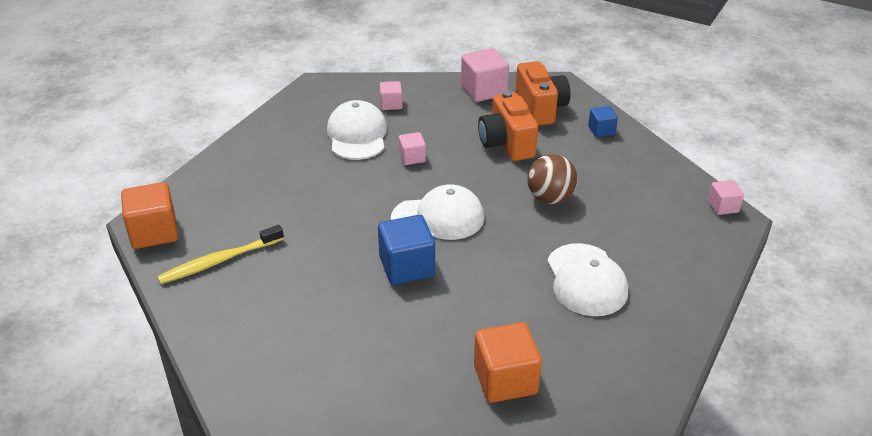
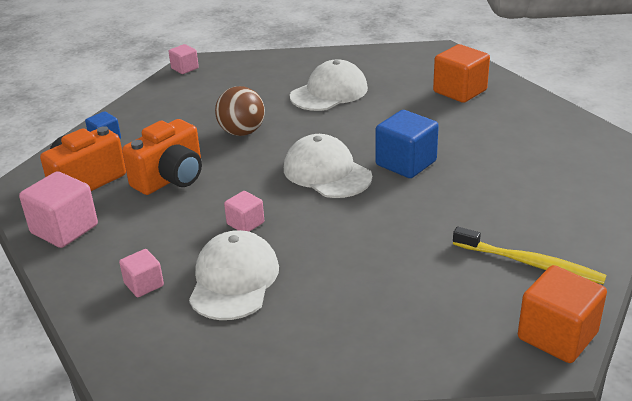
camera: 120 degrees left, 5 degrees down
white cap [327,100,387,160] -> white cap turned 135 degrees clockwise [189,230,279,320]

